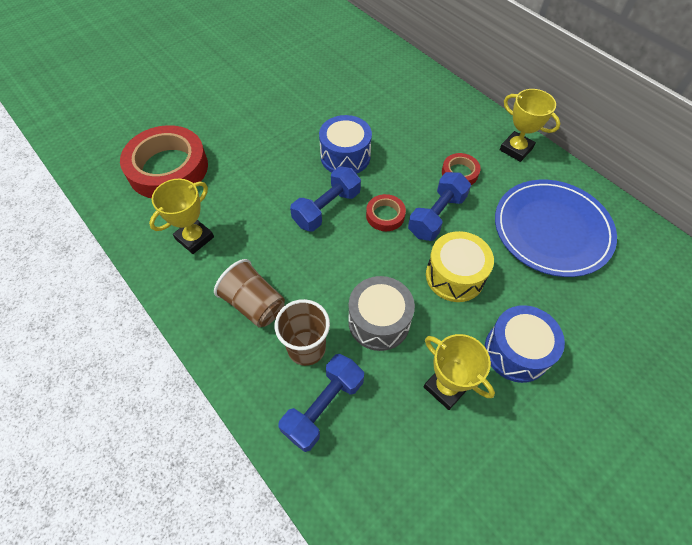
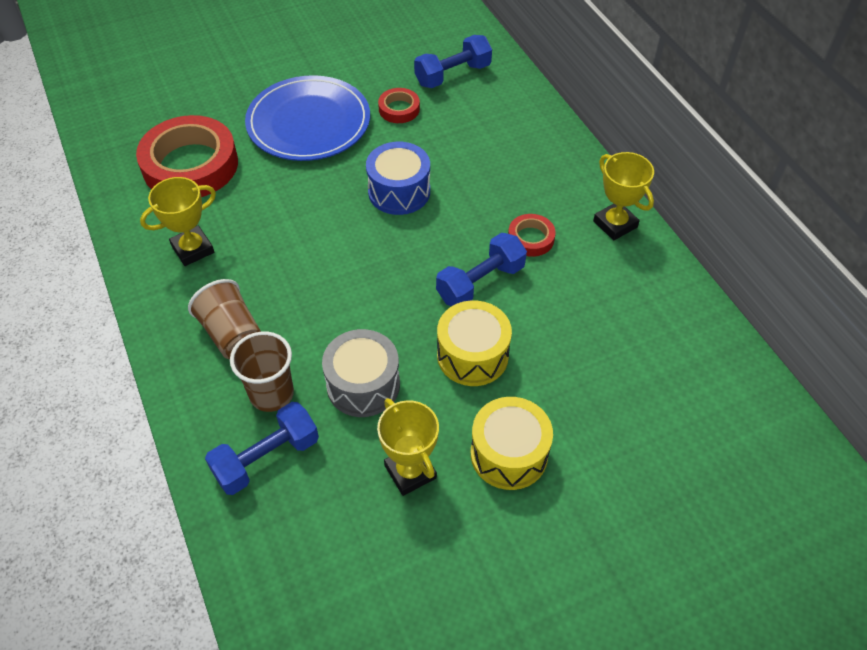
camera: 15 degrees right, 5 degrees down
blue dumbbell [290,166,361,231] -> blue dumbbell moved to [414,35,492,88]
red tape [366,194,406,231] -> red tape moved to [378,88,420,123]
blue drum [485,305,565,383] -> yellow drum [471,397,553,490]
blue plate [495,180,617,277] -> blue plate moved to [245,75,370,161]

